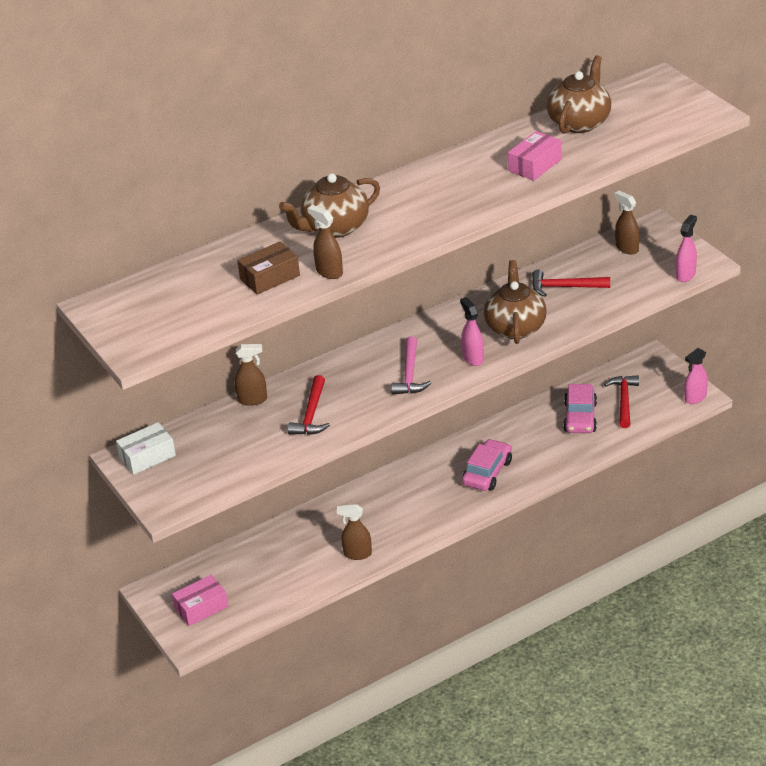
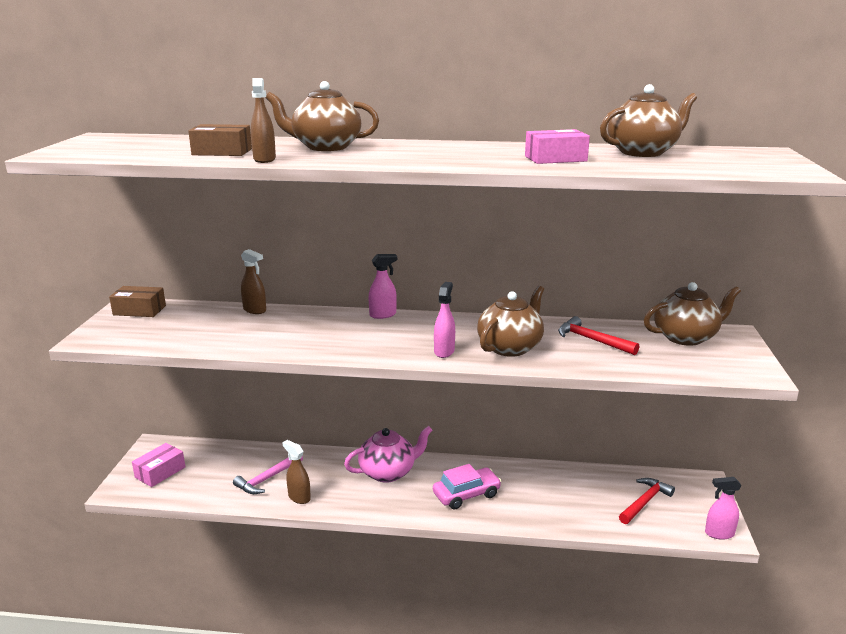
camera: 35 degrees right, 15 degrees down
white box [116,422,176,475] -> brown box [109,286,166,317]
pink box [172,575,229,626] -> pink box turned 60 degrees counterclockwise [132,443,185,487]
red hammer [288,375,330,435] -> none
pink hammer [391,336,431,395] -> pink hammer moved to [233,456,303,494]
pink car [563,384,597,433] -> none
brown spray bottle [614,191,640,255] -> brown teapot [644,282,741,346]
pink spray bottle [676,215,697,282] -> pink spray bottle moved to [368,254,397,319]
none -> pink teapot [344,426,432,483]

